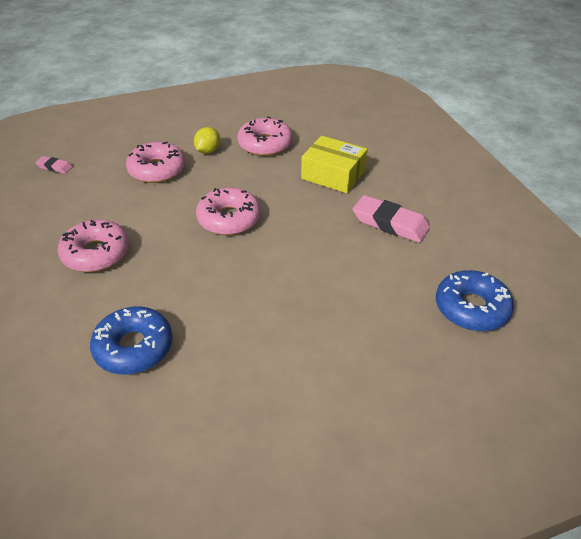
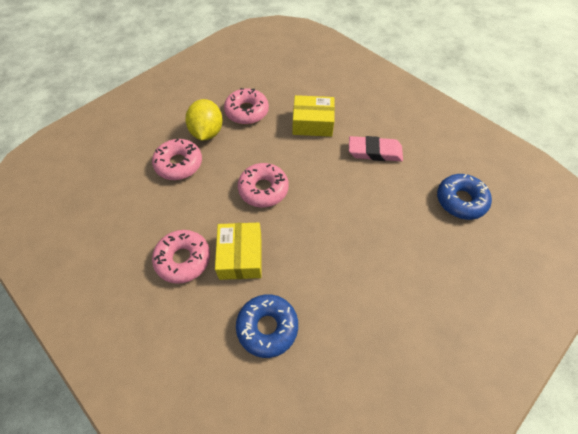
camera: 25 degrees left, 15 degrees up
pink eraser [35,156,73,174] -> none
yellow lemon [194,127,220,154] -> yellow lemon [185,99,223,141], size x1.72
none -> yellow box [215,223,262,280]

